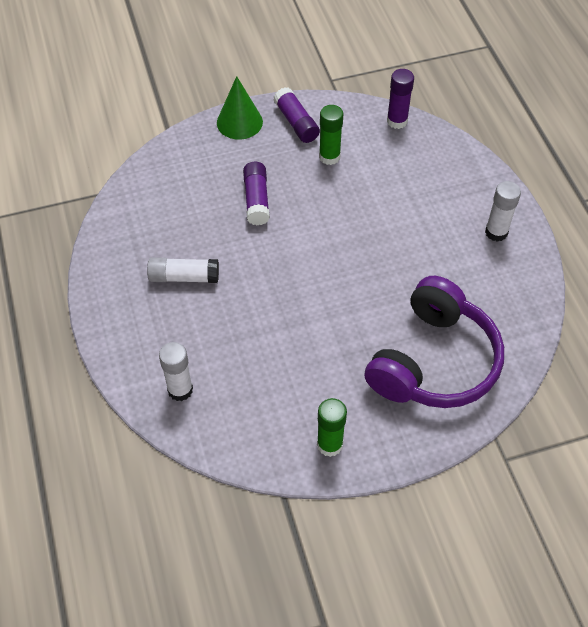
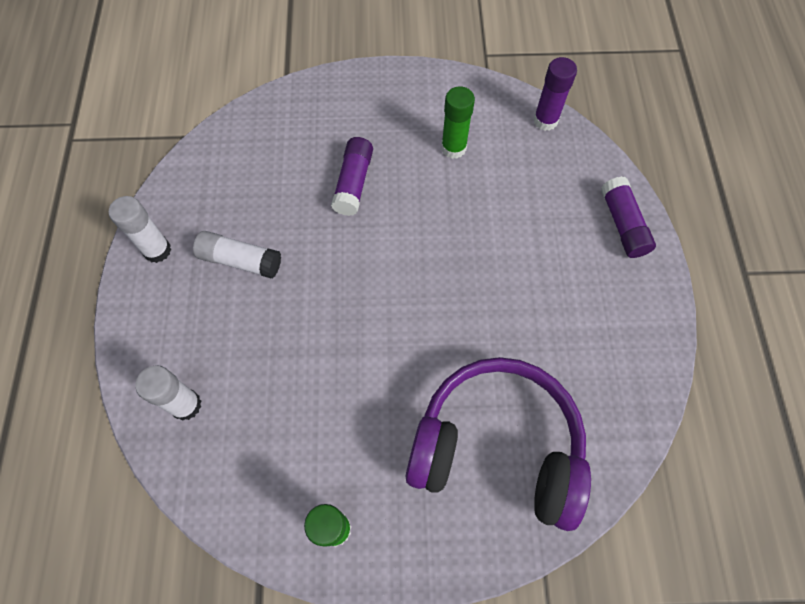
camera: 15 degrees right, 10 degrees up
green cone [217,76,263,140] -> none
purple glue stick [274,87,320,143] -> purple glue stick moved to [601,176,656,258]
purple headphones [364,276,504,408] -> purple headphones turned 120 degrees counterclockwise [406,357,591,531]
white glue stick [485,181,521,242] -> white glue stick moved to [109,196,171,263]

